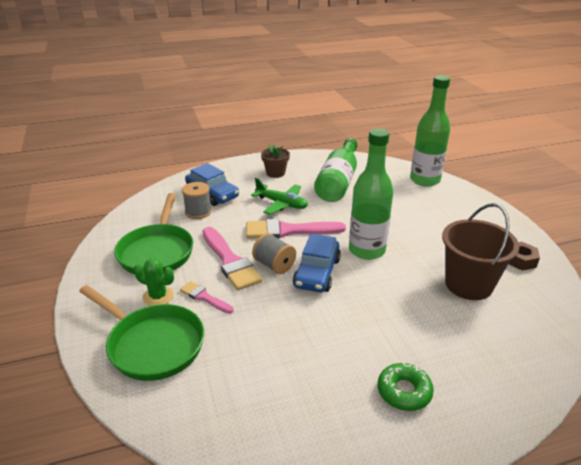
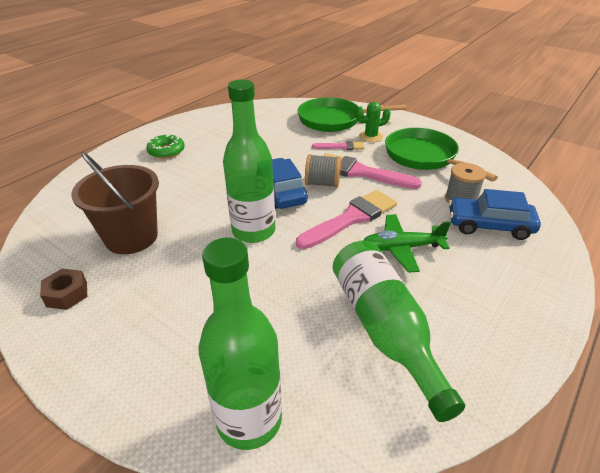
camera: 145 degrees right, 5 degrees up
brown flower pot [261,145,290,178] -> none

